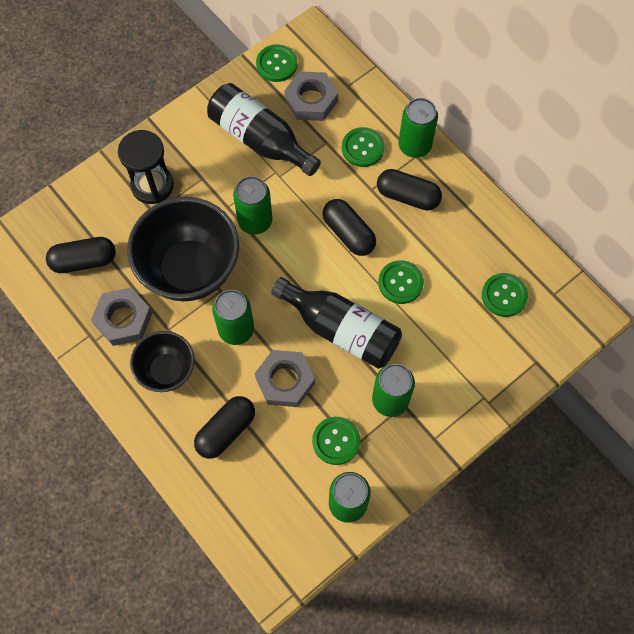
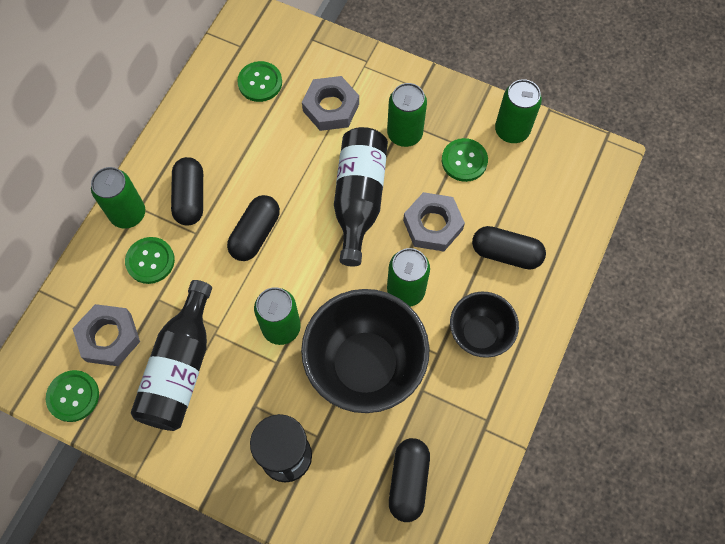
camera: 115 degrees left, 0 degrees up
black capsule [46,237,116,273] -> black capsule turned 45 degrees clockwise [389,438,430,522]
grey nut [91,288,152,346] -> grey nut moved to [302,76,359,131]
green button [378,260,424,304] -> none

